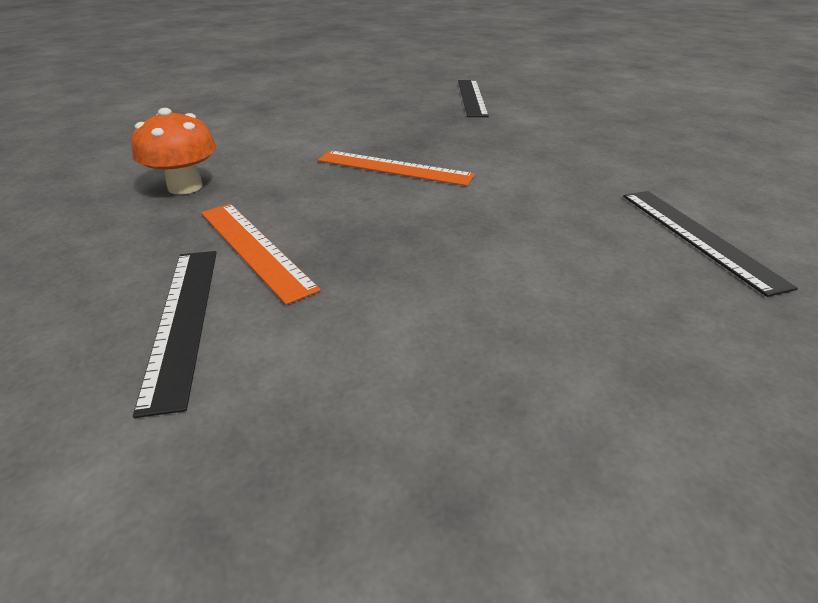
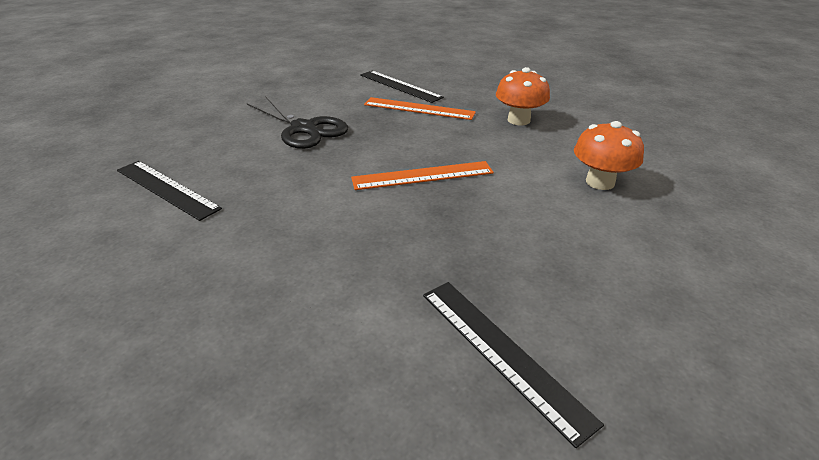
camera: 145 degrees right, 0 degrees up
none -> black scissors [247,96,348,149]
none -> orange mushroom [574,121,644,190]

